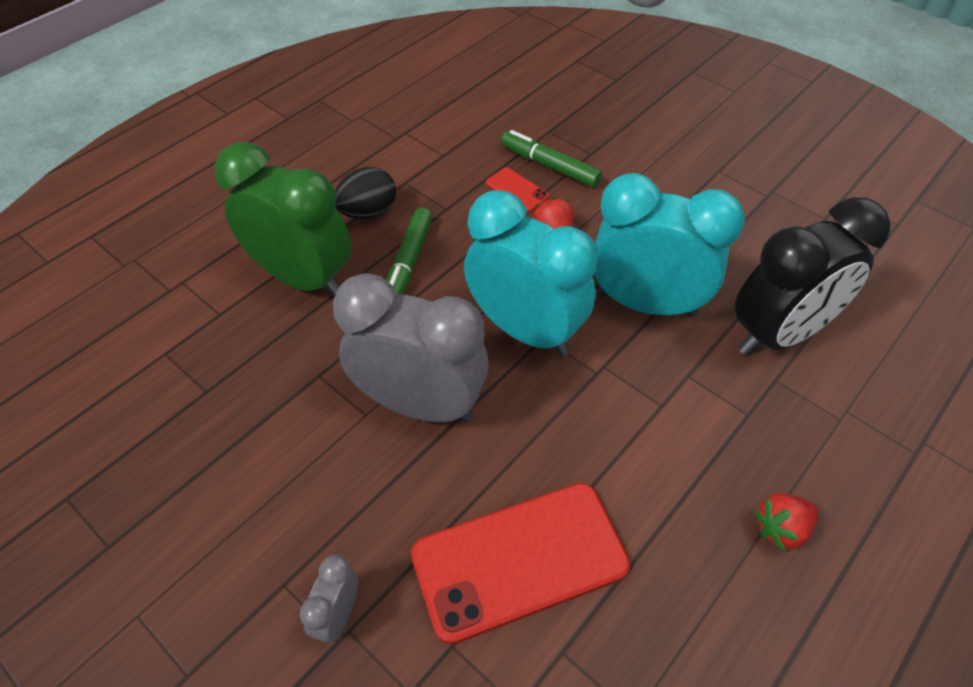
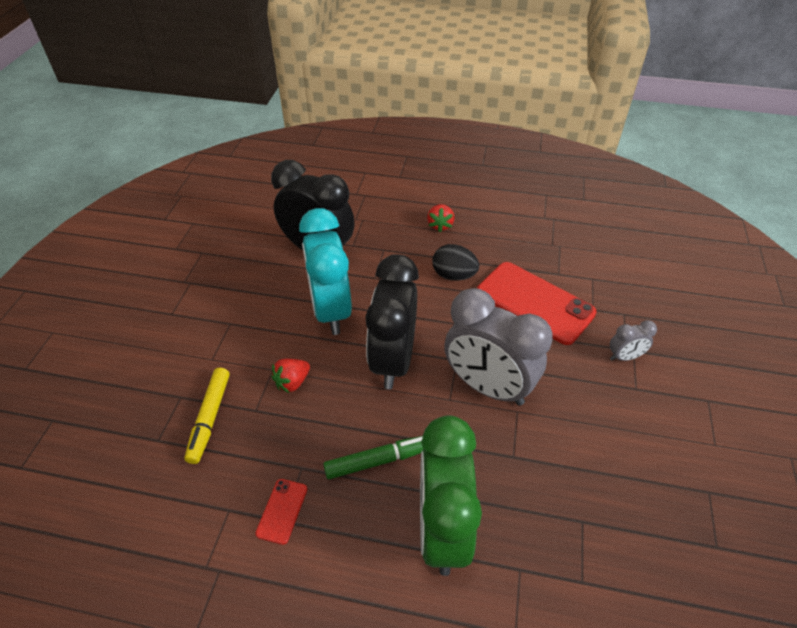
camera: 120 degrees left, 5 degrees down
grey clock [333,273,489,422] -> grey clock turned 45 degrees counterclockwise [444,288,553,406]
black egg [335,167,396,219] -> black egg moved to [432,244,479,280]
turquoise clock [464,190,598,356] -> black clock [366,254,419,389]
red phone [486,167,549,212] -> red phone moved to [255,479,307,545]
green marker [501,130,602,187] -> yellow marker [184,368,230,464]
red strawberry [755,493,819,551] -> red strawberry turned 60 degrees clockwise [427,204,454,232]

